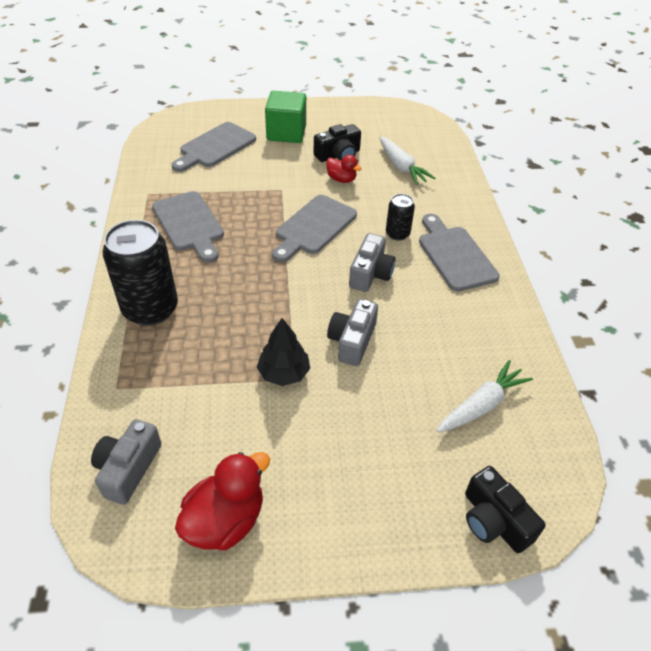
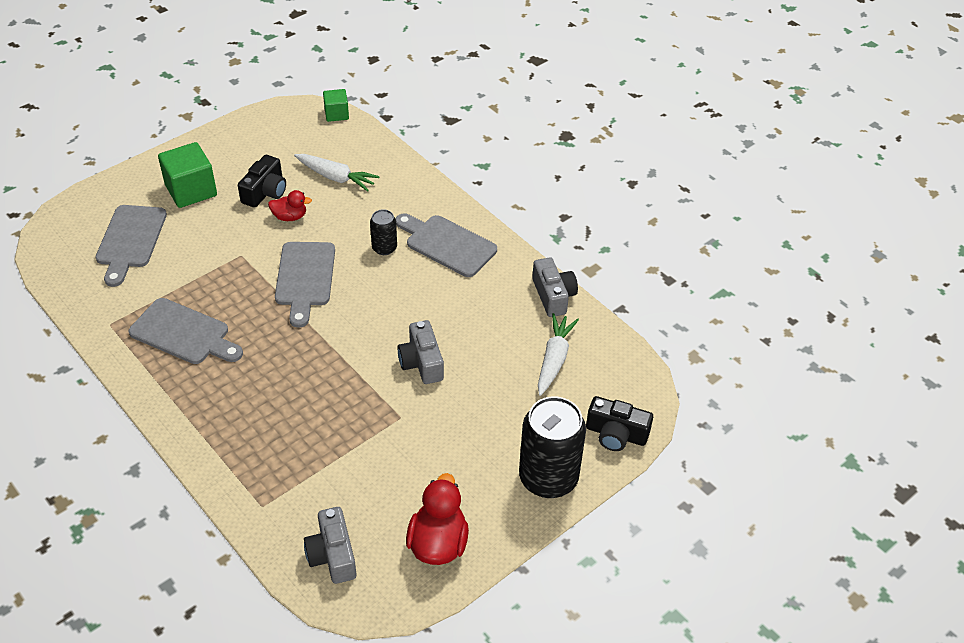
camera: 35 degrees left, 0 degrees up
black can [102,220,178,326] -> black can moved to [519,397,586,498]
black tree [257,318,310,386] -> none
grey camera [349,233,395,292] -> grey camera moved to [532,257,578,317]
none -> green cube [323,89,349,122]

